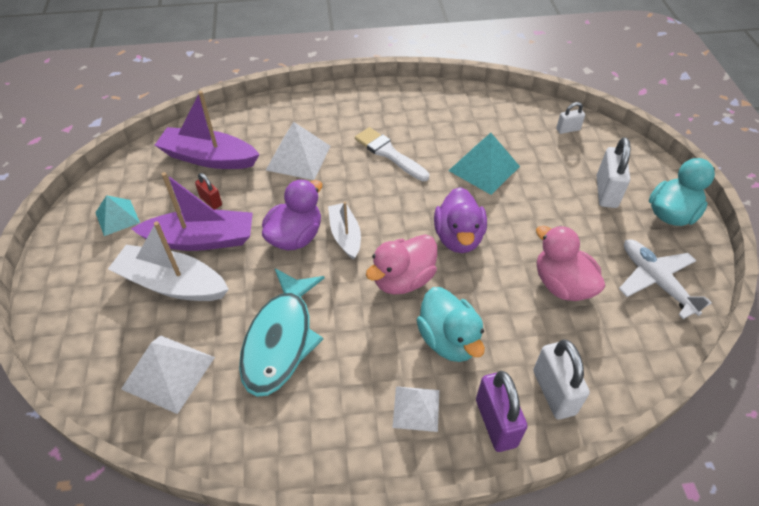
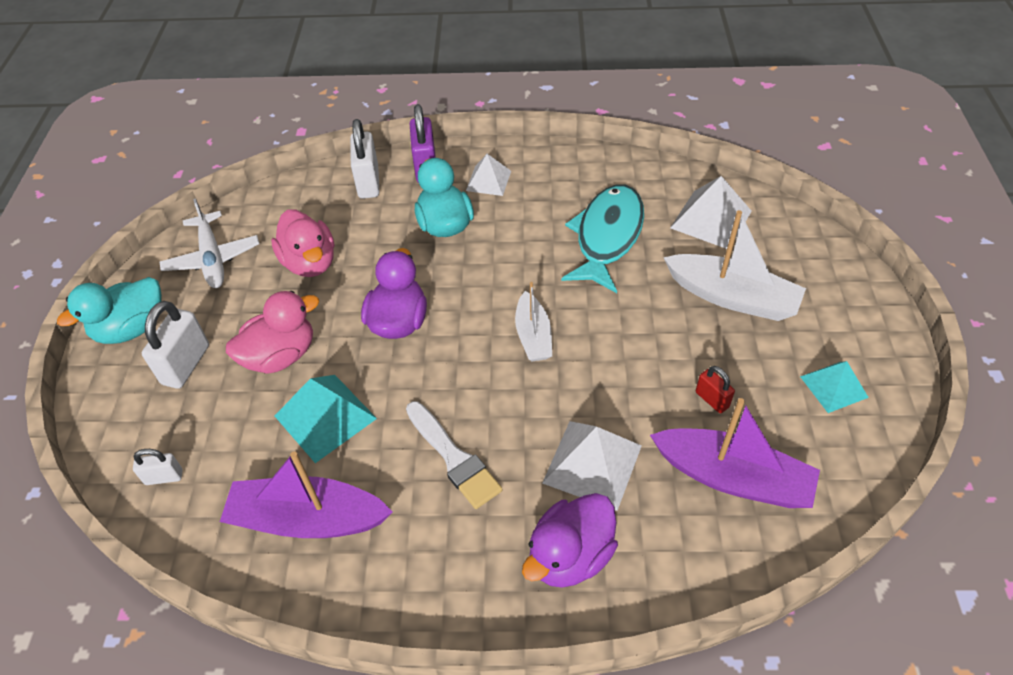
camera: 170 degrees left, 0 degrees up
purple boat [132,172,253,251] -> purple boat moved to [220,451,393,538]
purple duck [262,179,322,250] -> purple duck moved to [522,493,618,588]
pink duck [366,235,437,295] -> pink duck moved to [226,291,319,374]

